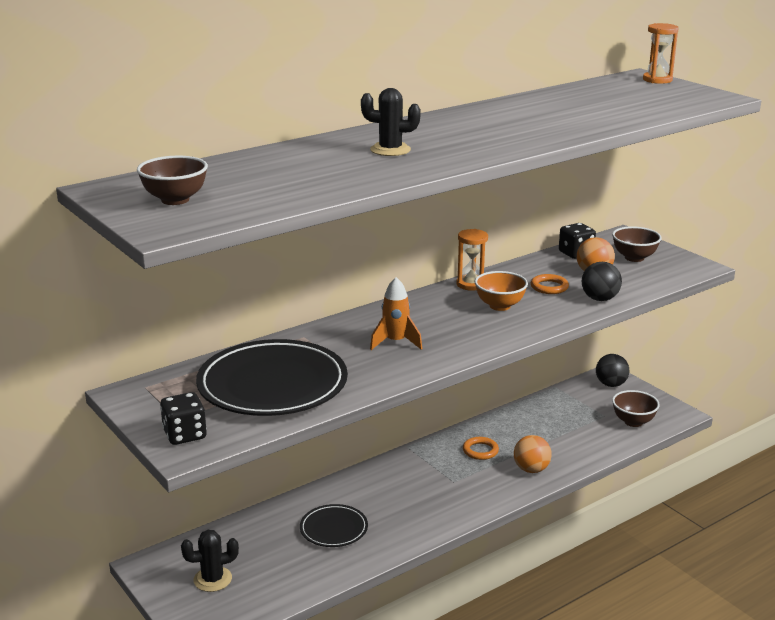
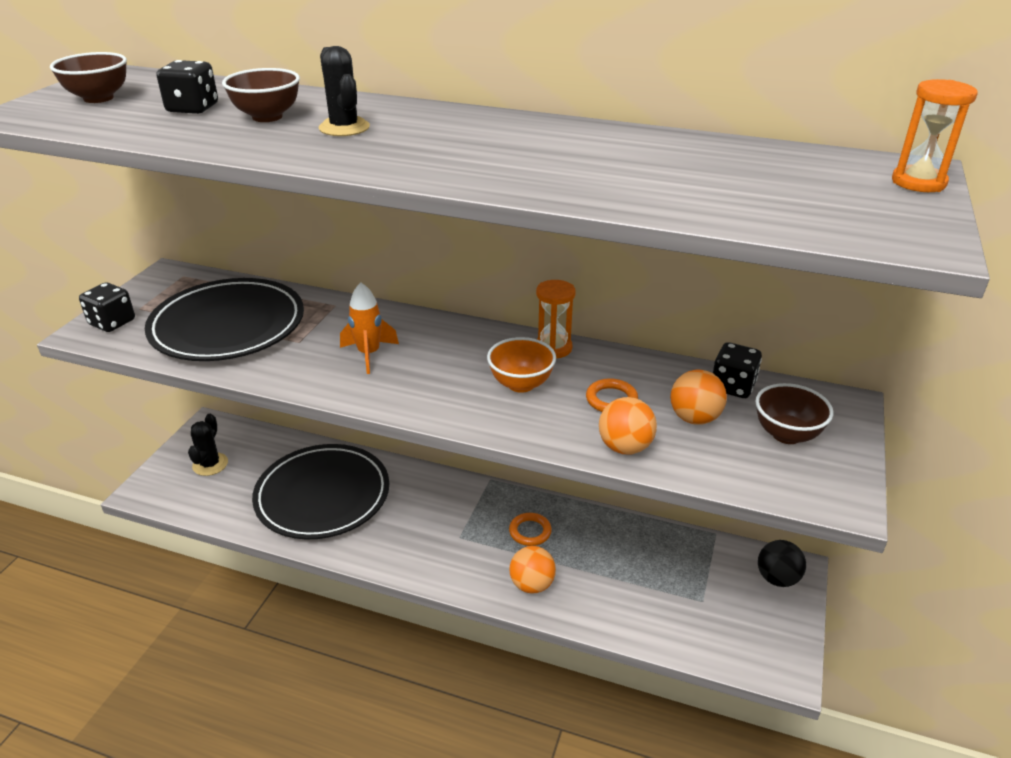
camera: 55 degrees right, 10 degrees up
black cactus [181,530,239,592] -> black cactus turned 60 degrees clockwise [188,414,228,476]
black plate [300,504,368,547] -> black plate [252,444,389,540], size x1.95
black ball [582,262,622,301] -> orange ball [599,397,657,454]
brown bowl [612,390,660,427] -> brown bowl moved to [222,68,300,122]
none -> black dice [157,60,218,114]

